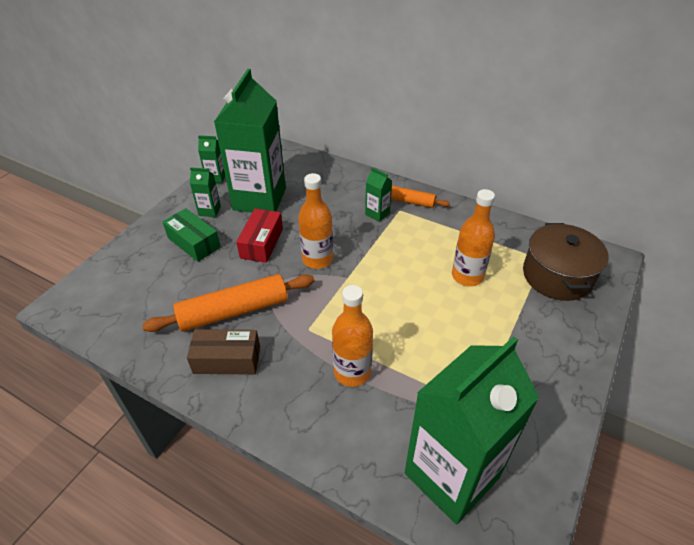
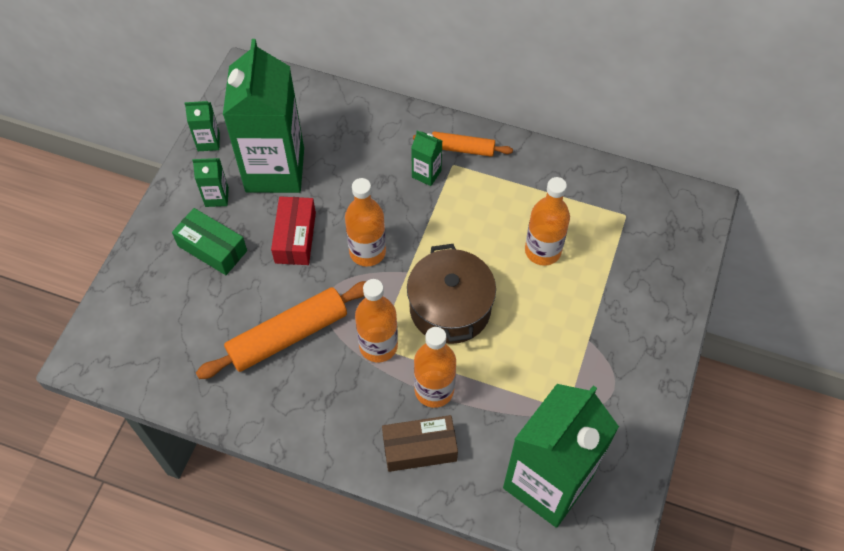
camera: 10 degrees left, 15 degrees up
brown box [187,329,260,374] -> brown box moved to [382,415,458,472]
brown pot [523,223,609,301] -> brown pot moved to [407,244,496,344]
none -> orange bottle [355,279,398,362]

